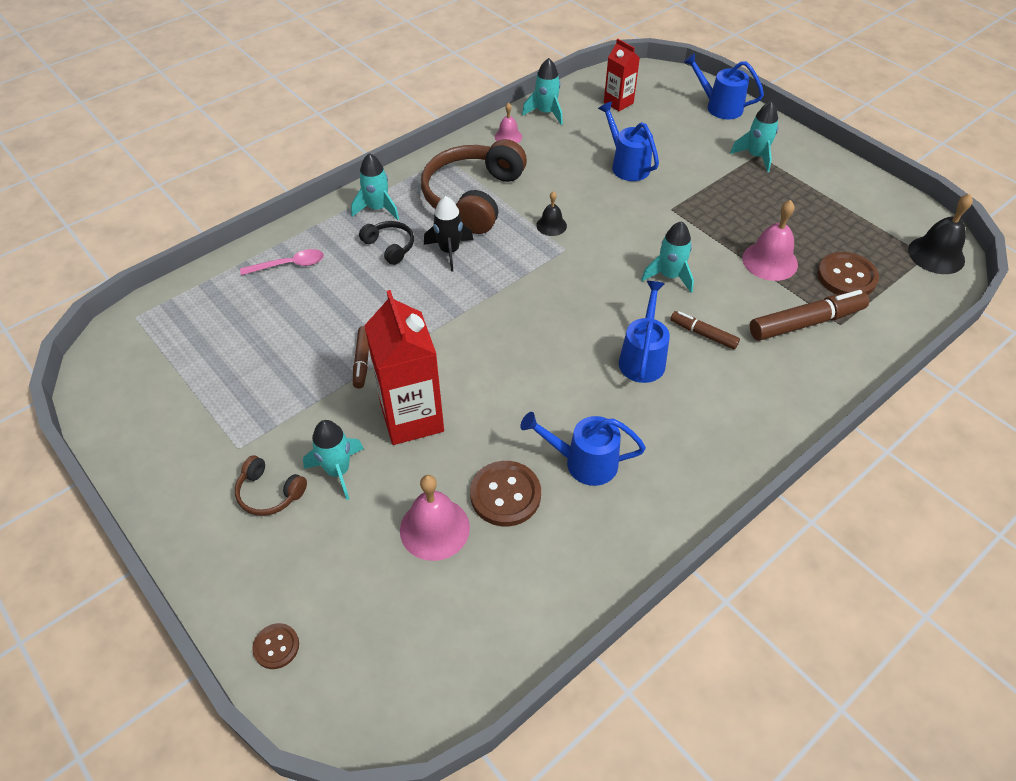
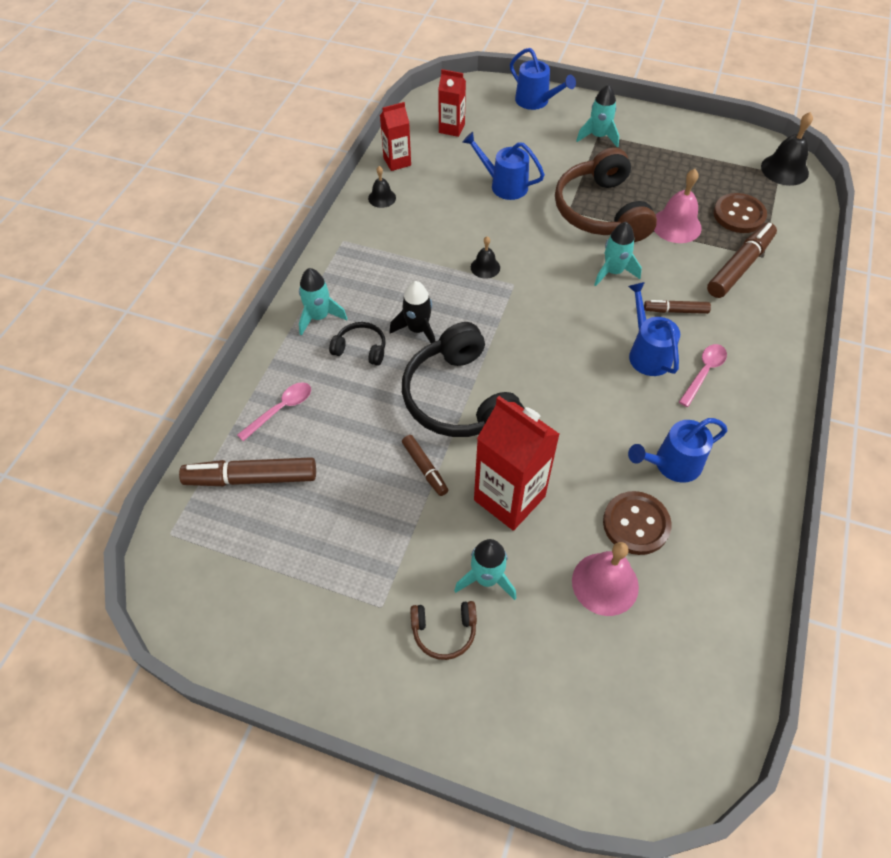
camera: 30 degrees left, 5 degrees up
brown button [252,623,299,669] -> none
brown headphones [421,139,527,234] -> brown headphones moved to [555,148,657,242]
pink bell [495,102,522,143] -> black bell [368,166,396,208]
turquoise rocket [522,58,563,125] -> red carton [380,102,411,171]
blue watering can [683,53,764,119] -> blue watering can turned 135 degrees counterclockwise [510,48,576,110]
none -> brown marker [179,457,316,486]
none -> black headphones [402,322,525,437]
none -> pink spoon [679,344,727,407]

